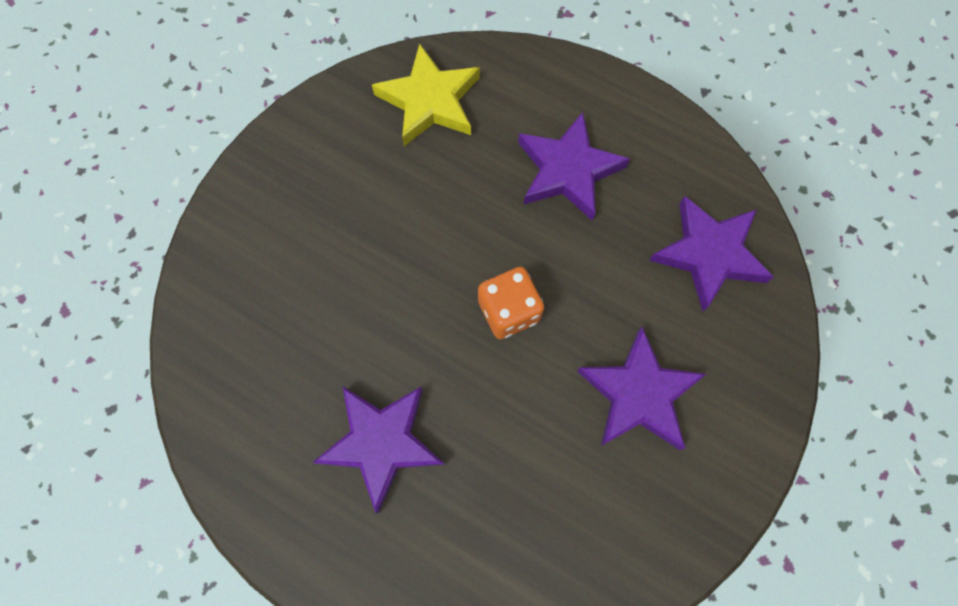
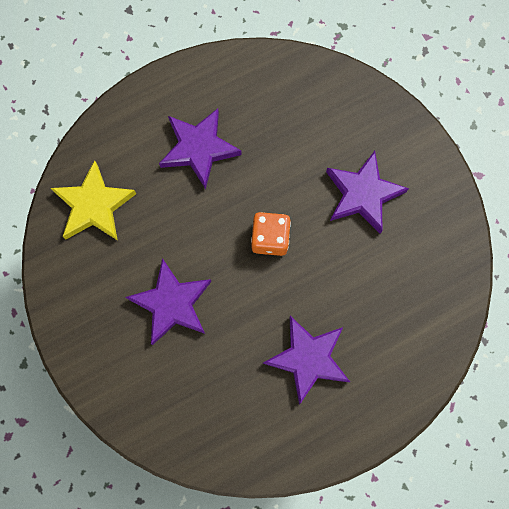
camera: 60 degrees left, 5 degrees up
purple star [649,196,774,311] -> purple star moved to [126,258,211,345]

